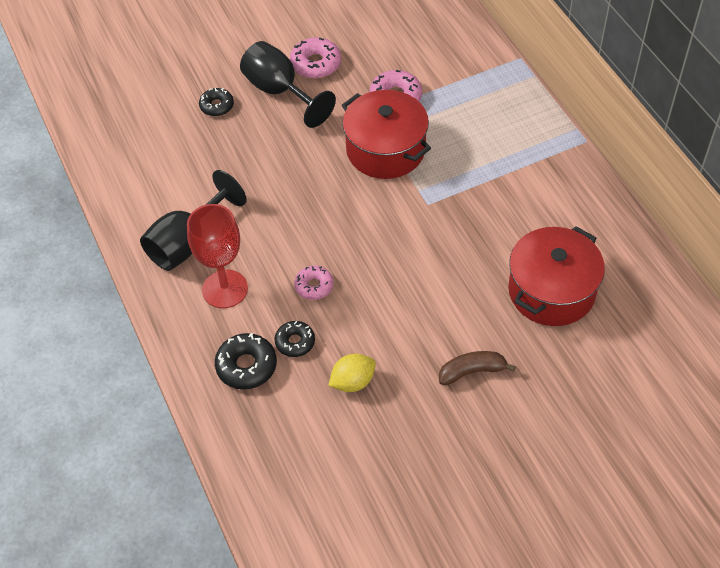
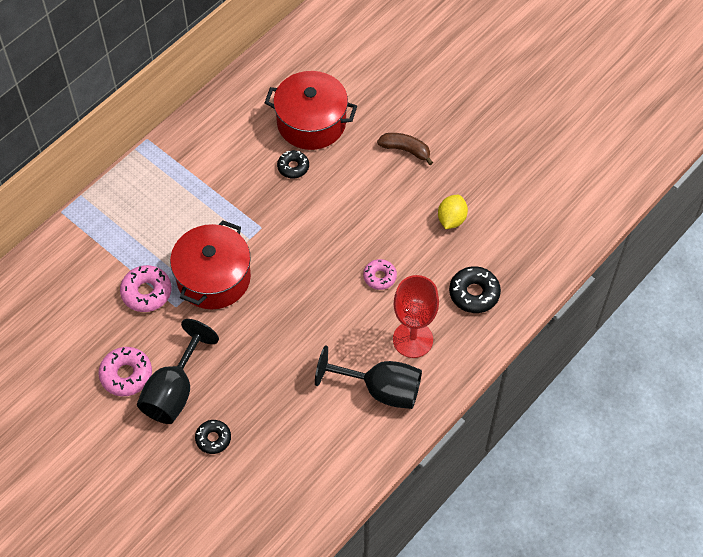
camera: 115 degrees left, 5 degrees up
black donut [275,321,315,357] -> black donut moved to [277,150,309,178]
yellow lemon [328,354,376,392] -> yellow lemon turned 75 degrees clockwise [438,195,468,229]
brown banana [439,351,516,385] -> brown banana turned 150 degrees clockwise [377,133,433,165]

